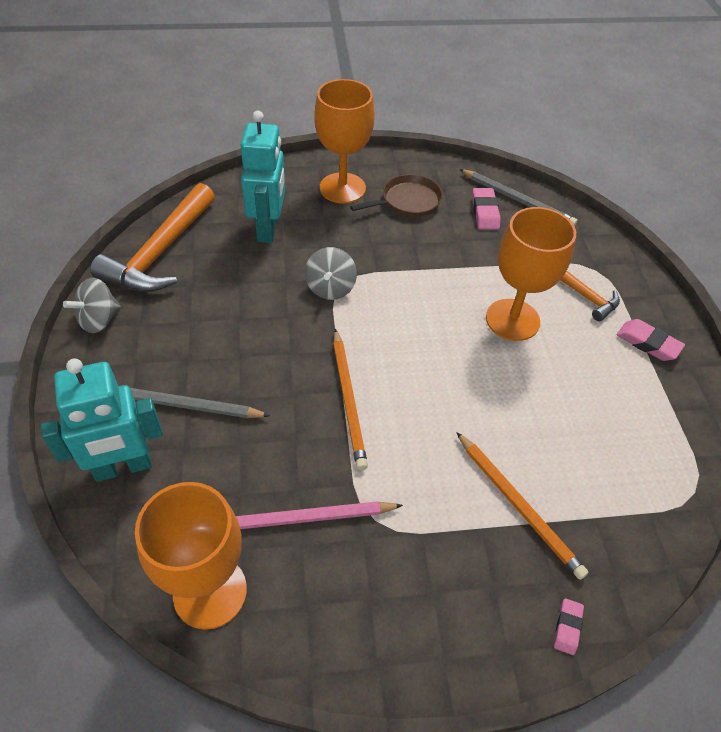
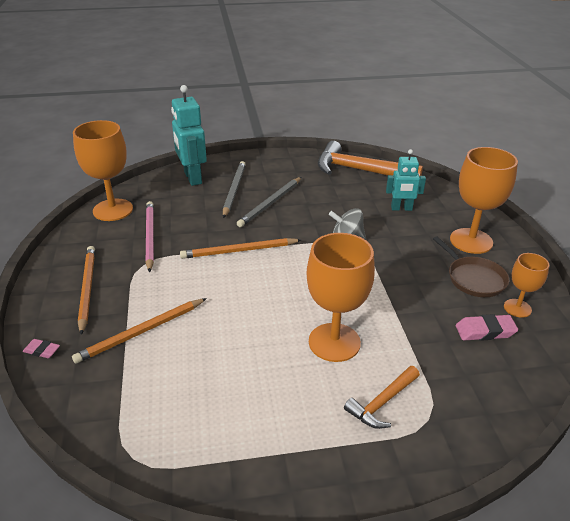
camera: 90 degrees right, 15 degrees down
grey spinning top [63,278,121,333] -> none
turquoise robot [240,111,285,243] -> turquoise robot [386,149,426,211], size x0.63
grey pencil [459,169,577,226] -> grey pencil moved to [237,177,301,227]
pink eraser [617,319,685,361] -> none
none -> orange pencil [78,246,95,335]
none -> orange goblet [504,253,549,318]

